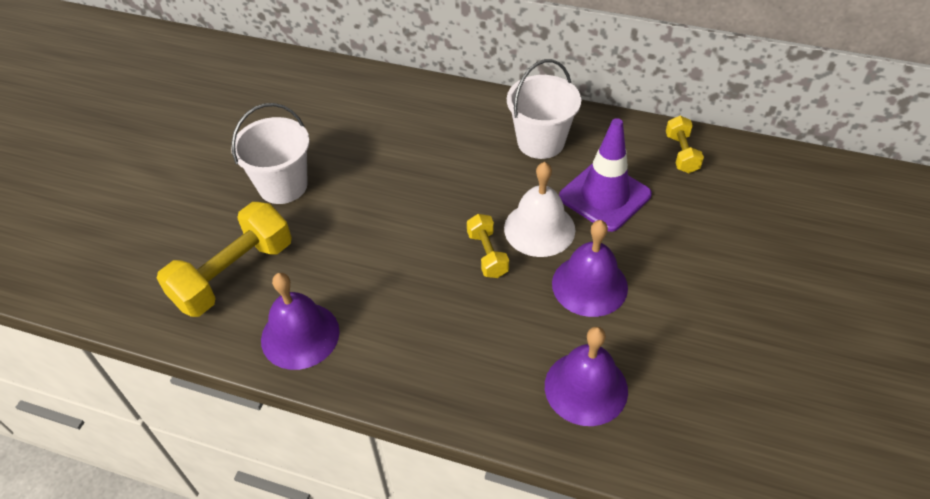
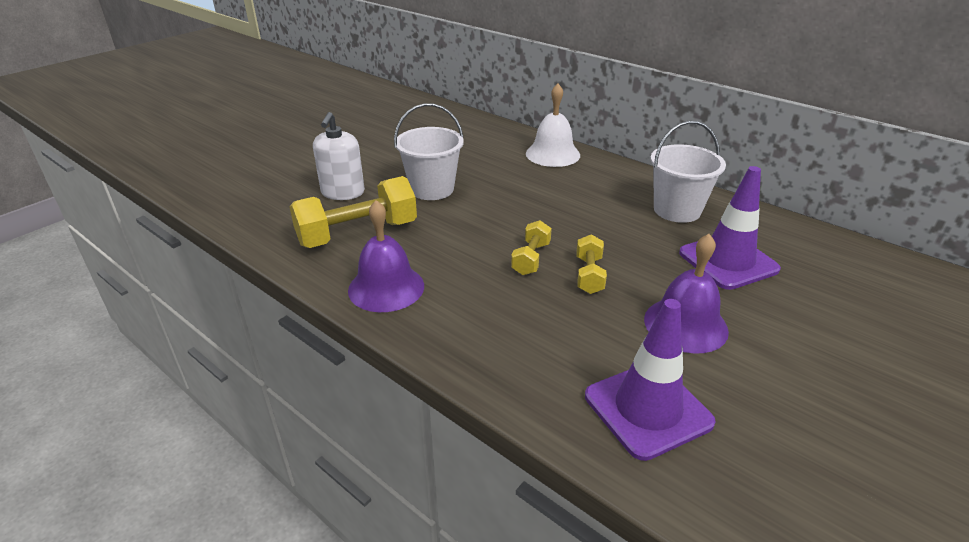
camera: 20 degrees right, 15 degrees down
white bell [504,162,575,257] -> white bell moved to [526,84,580,167]
purple bell [545,327,628,426] -> purple traffic cone [585,299,716,461]
yellow dumbbell [666,116,704,173] -> yellow dumbbell moved to [511,220,552,275]
none -> white soap dispenser [313,112,365,200]

